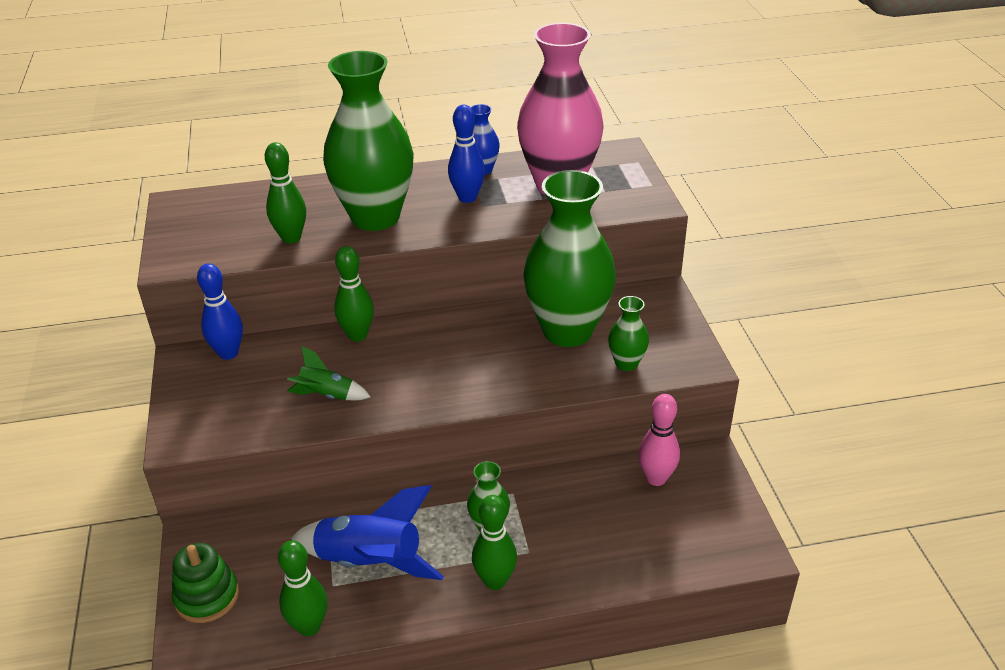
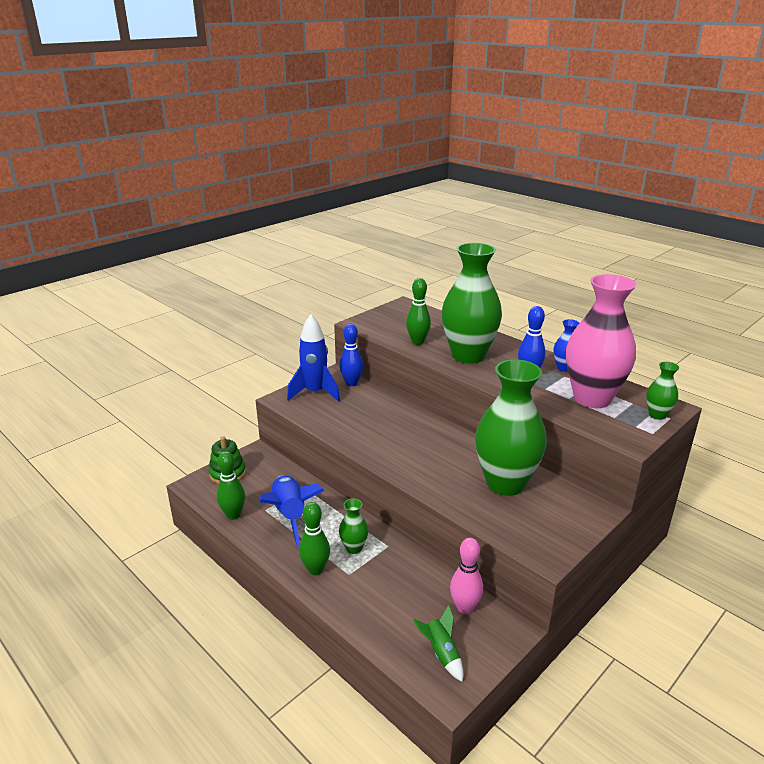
camera: 55 degrees right, 10 degrees down
green rocket [287,346,370,400] -> green rocket moved to [413,605,463,682]
green bowling pin [334,246,374,342] -> none
green vase [608,296,649,371] -> green vase moved to [646,362,679,420]
none -> blue rocket [287,314,340,402]

